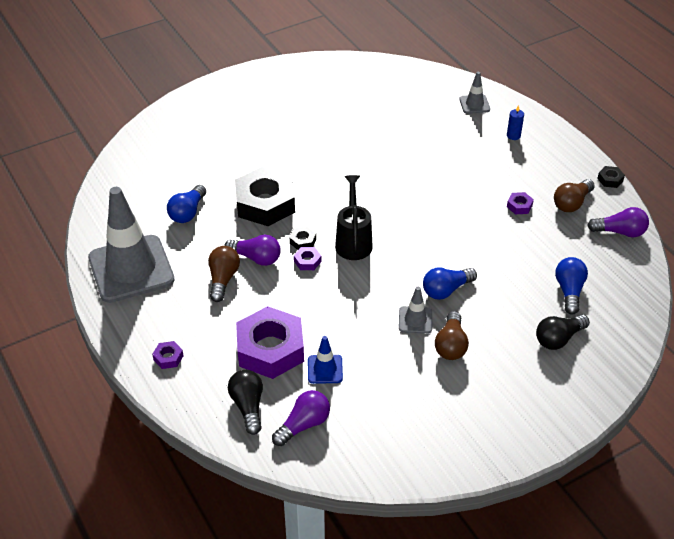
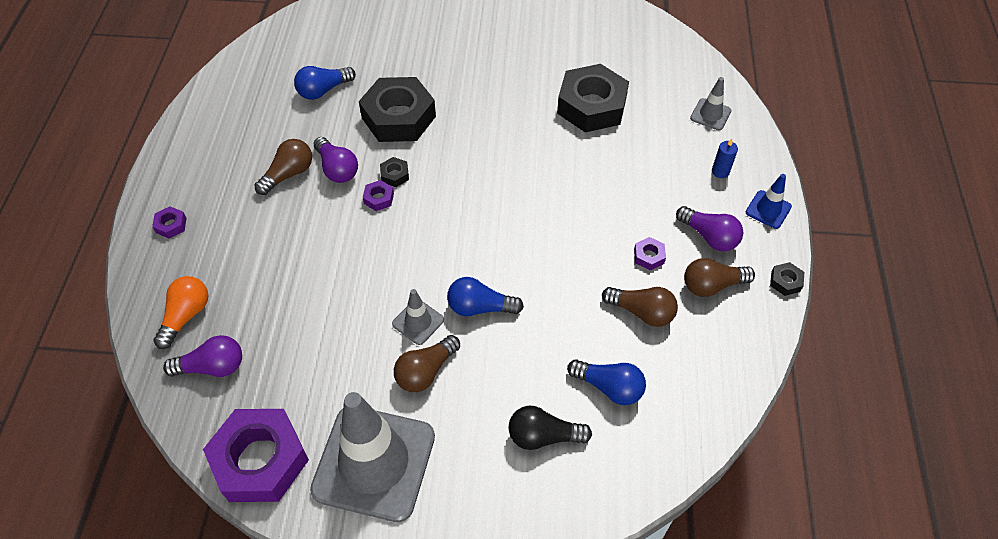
camera: 35 degrees right, 10 degrees up
grey traffic cone [88,187,175,303] -> grey traffic cone moved to [310,392,435,522]
black light bulb [228,370,263,435] -> orange light bulb [153,276,208,349]
purple nut [236,306,304,379] -> purple nut moved to [203,409,309,502]
blue traffic cone [308,336,343,384] -> blue traffic cone moved to [746,174,792,229]
black watering can [335,175,373,260] -> none
blue light bulb [555,257,588,315] -> blue light bulb turned 75 degrees clockwise [567,359,646,405]
purple light bulb [587,207,649,237] -> purple light bulb moved to [676,206,743,251]
none -> black nut [557,64,629,132]
none -> brown light bulb [602,287,678,327]

